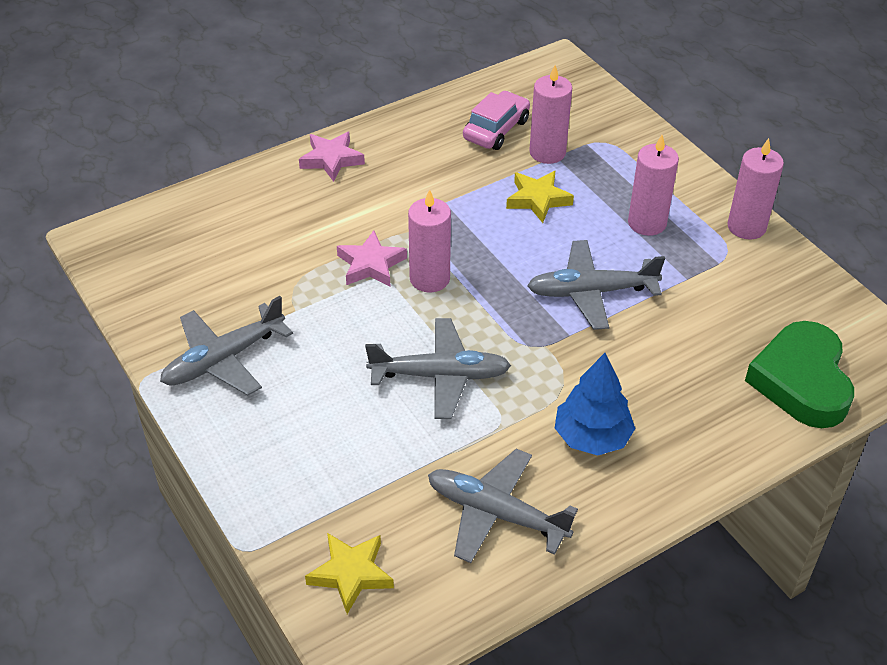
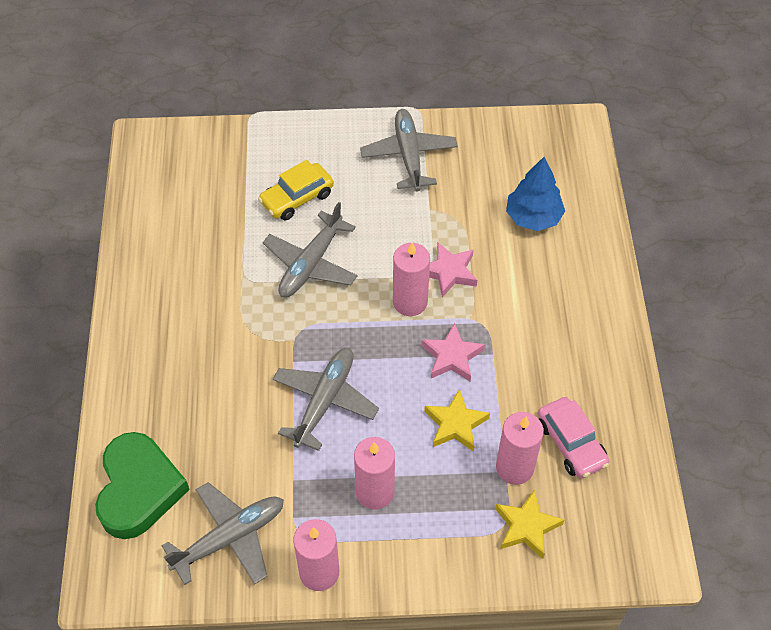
camera: 120 degrees right, 10 degrees up
pink star [299,132,365,182] -> pink star moved to [421,323,485,381]
yellow star [305,533,394,614] -> yellow star moved to [495,489,564,559]
grey plane [428,449,578,563] -> grey plane moved to [162,482,284,585]
blue tree [555,353,636,456] -> blue tree moved to [506,157,565,231]
green heart [745,321,854,428] -> green heart turned 60 degrees clockwise [95,432,190,539]
none -> yellow car [258,160,334,221]

